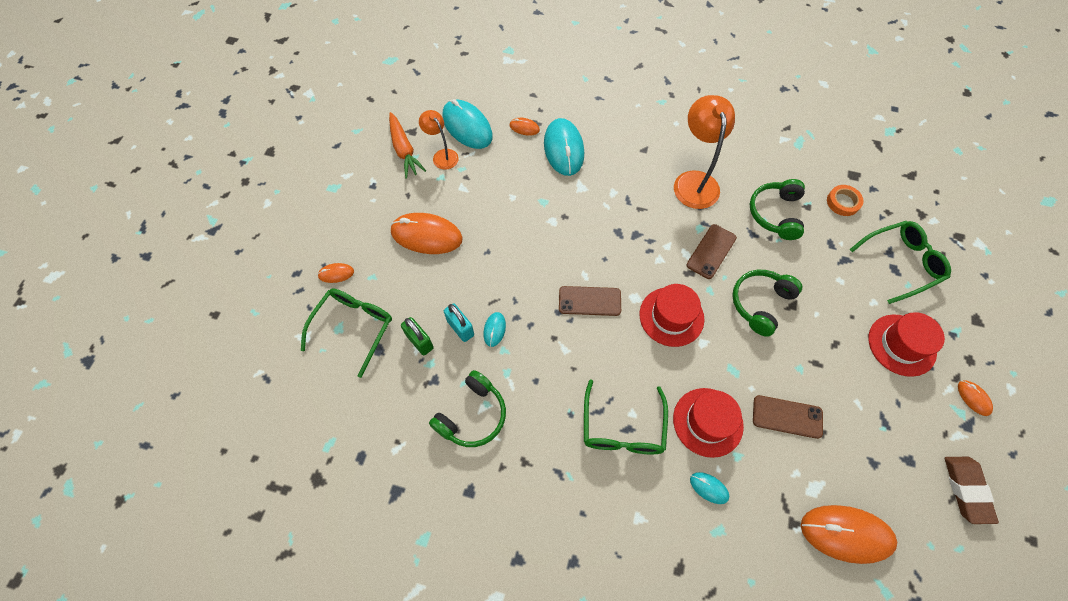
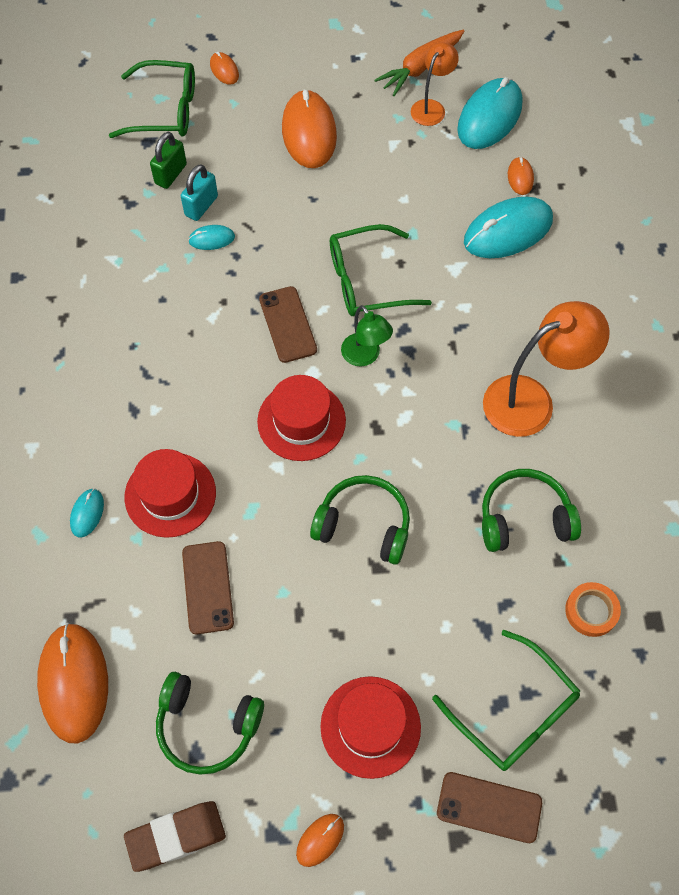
camera: 70 degrees right, 0 degrees up
green headphones [429,370,506,447] -> green headphones moved to [156,672,264,775]
green glasses [584,379,668,454] -> green glasses moved to [330,224,432,316]
brown phone [686,224,737,279] -> brown phone moved to [437,772,542,843]
none -> green lamp [341,305,393,367]

